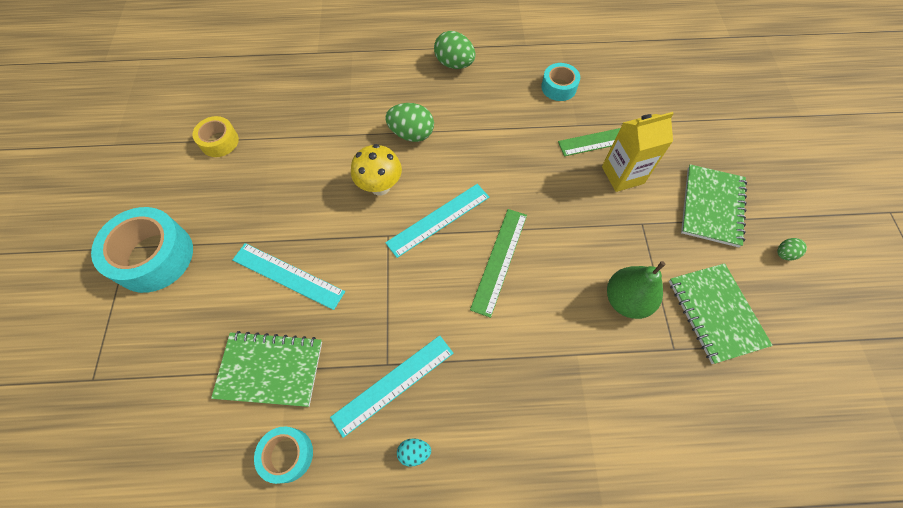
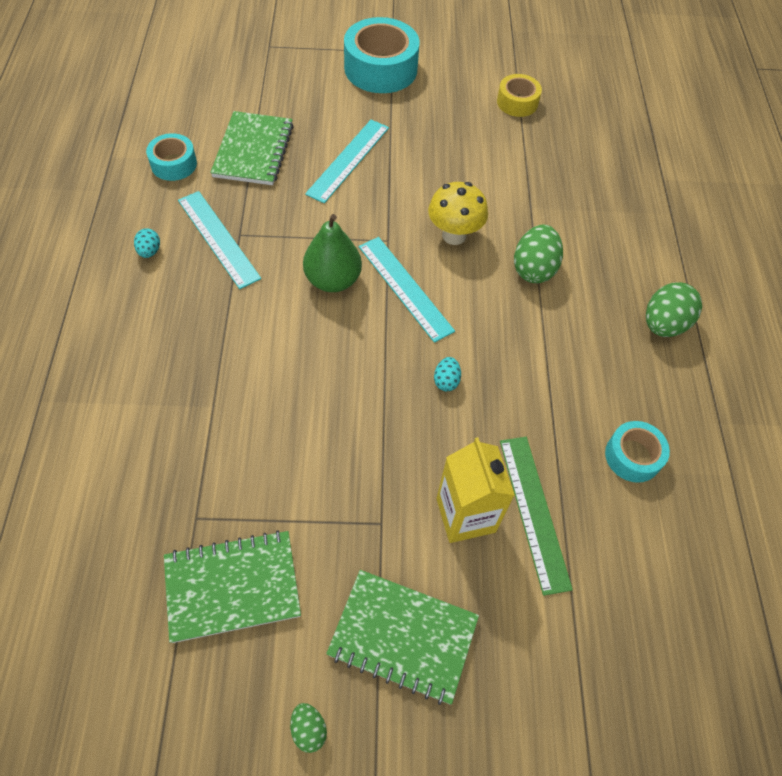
camera: 90 degrees right, 5 degrees down
green ruler [470,209,527,318] -> none
green pear [607,261,666,319] -> green pear moved to [303,214,362,292]
none -> turquoise egg [434,357,461,391]

